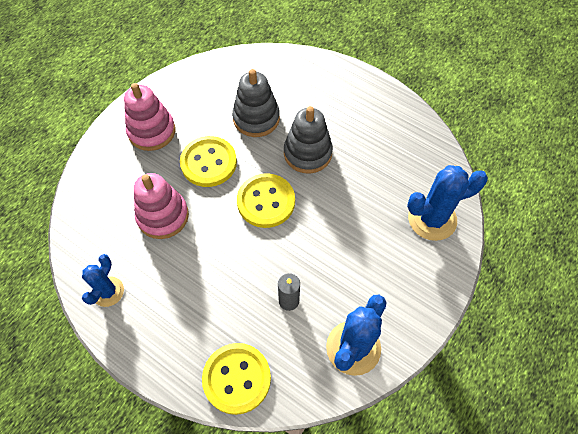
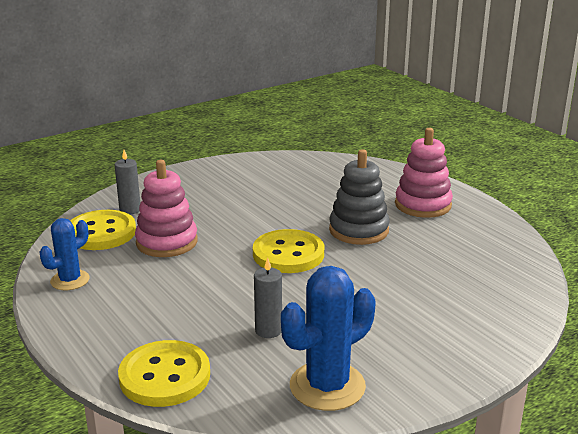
camera: 20 degrees right, 35 degrees down
pink stacking toy [124,83,175,151] -> pink stacking toy moved to [395,128,453,218]
yellow button [180,136,237,187] -> yellow button moved to [70,210,136,250]
grey stacking toy [232,69,280,137] -> none
blue cactus [407,165,488,241] -> none
none -> grey candle [115,150,140,215]

